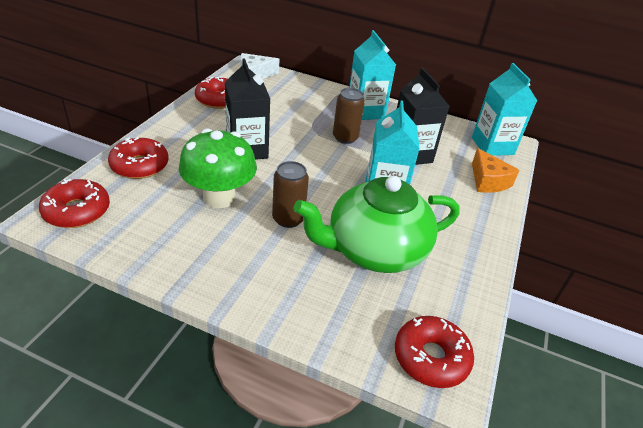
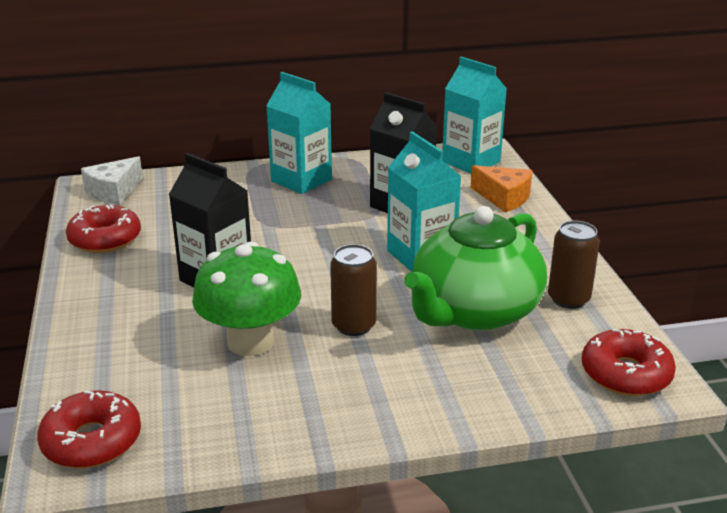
camera: 30 degrees left, 10 degrees down
red donut [108,137,169,179] -> none
brown can [333,88,365,144] -> brown can moved to [548,221,600,309]

